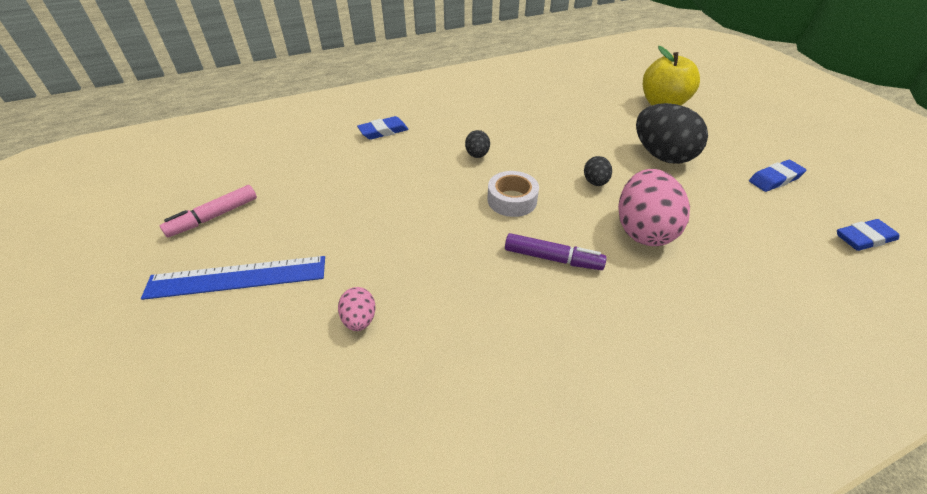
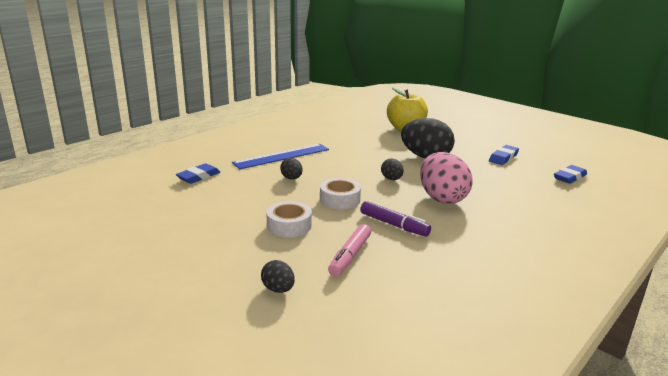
camera: 25 degrees left, 20 degrees down
blue ruler [141,256,325,300] -> blue ruler moved to [232,144,329,169]
pink marker [160,185,257,237] -> pink marker moved to [328,224,371,277]
pink egg [338,287,376,331] -> black egg [261,260,295,293]
purple marker [505,233,607,270] -> purple marker turned 45 degrees clockwise [360,201,431,237]
none -> white tape [266,201,312,237]

